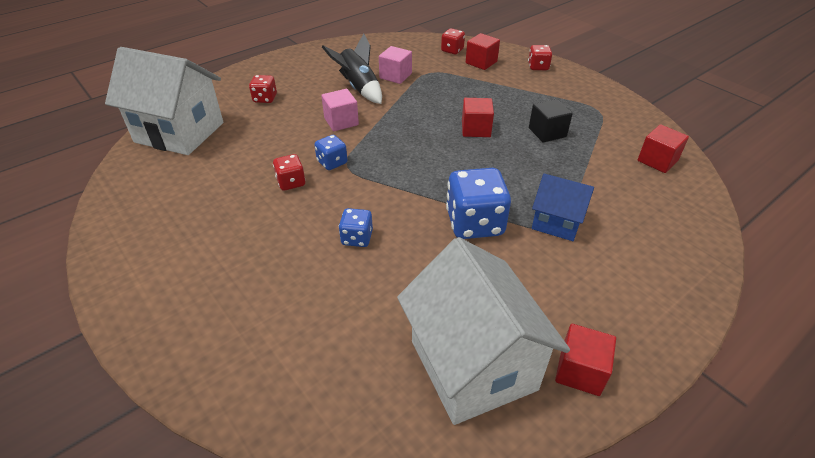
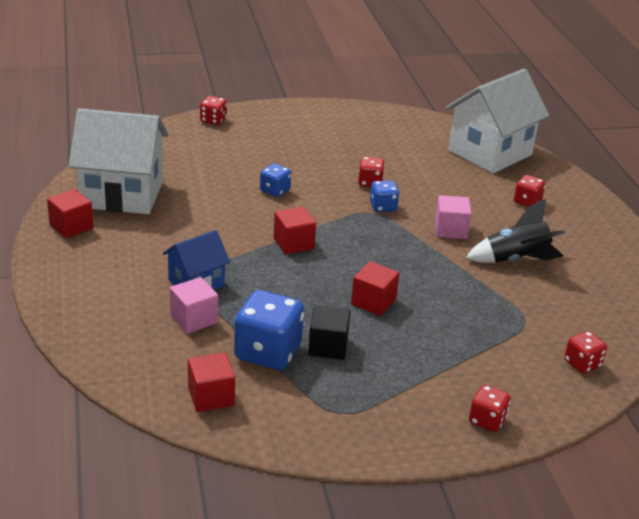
camera: 115 degrees right, 10 degrees down
pink cube [379,46,412,84] -> pink cube moved to [170,277,218,333]
blue dice [446,168,511,239] -> blue dice moved to [234,290,304,370]
red cube [466,33,500,70] -> red cube moved to [274,207,316,254]
none -> red dice [200,96,227,125]

